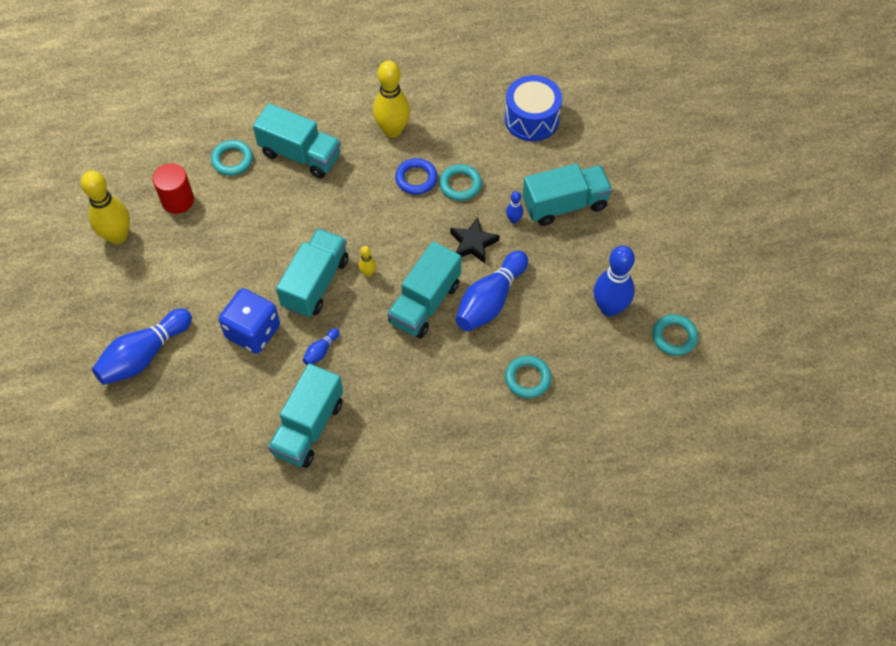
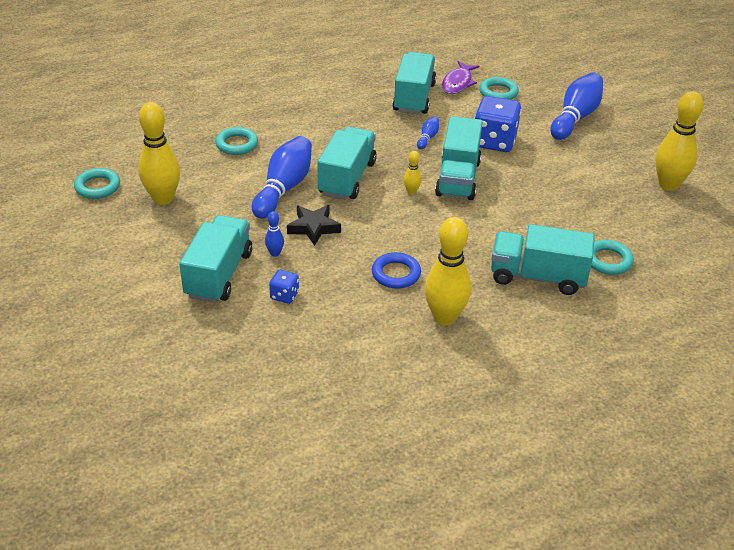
camera: 165 degrees right, 20 degrees down
red cylinder [153,163,194,214] -> none
turquoise ring [439,164,482,201] -> turquoise ring moved to [479,77,519,100]
blue drum [505,75,562,141] -> none
turquoise truck [522,163,612,226] -> turquoise truck turned 135 degrees clockwise [179,215,252,303]
blue bowling pin [594,246,635,317] -> yellow bowling pin [138,102,180,205]
none -> blue dice [269,270,299,304]
none -> purple fish [442,61,480,94]

